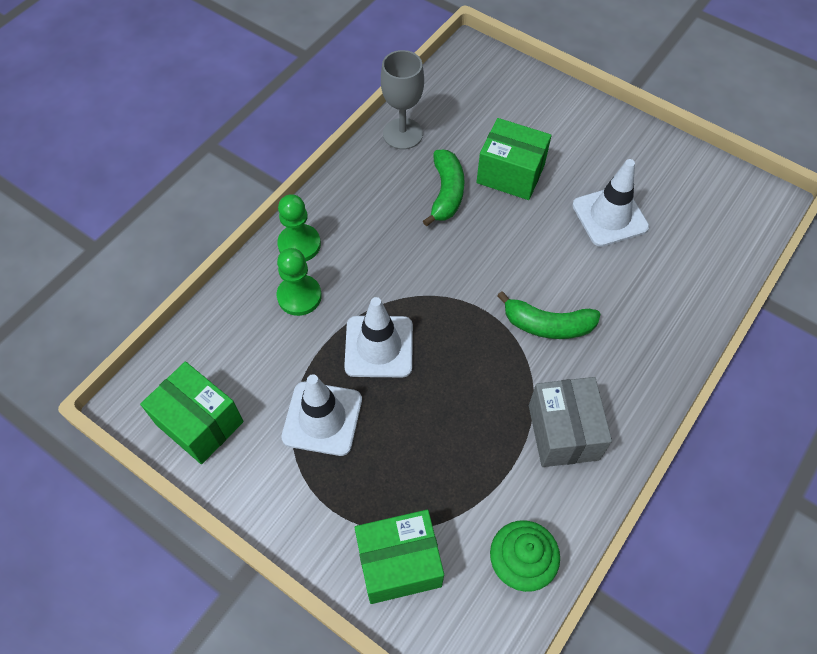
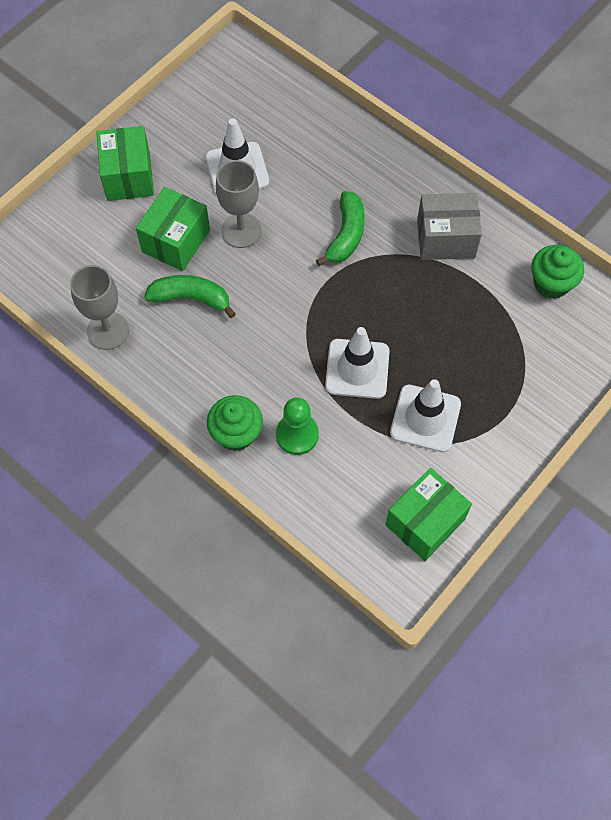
camera: 85 degrees left, 5 degrees up
green pawn [277,194,321,262] -> green cupcake [207,395,263,451]
green box [355,510,444,604] -> green box moved to [96,126,154,201]
none -> grey goblet [216,160,262,248]

